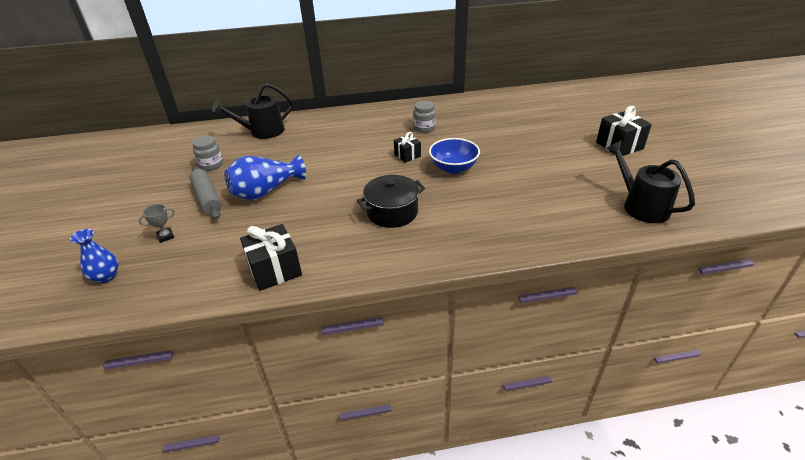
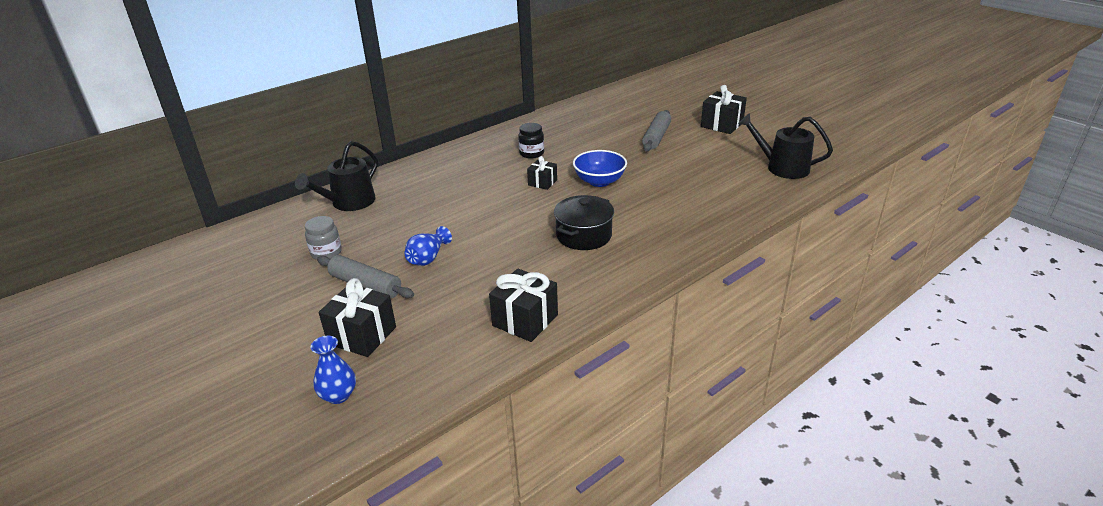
camera: 30 degrees left, 5 degrees down
grey trophy [138,204,175,243] -> black gift [319,278,396,357]
blue vase [224,155,306,200] -> blue vase [405,226,452,266], size x0.62
grey jar [413,100,436,133] -> black jar [518,123,544,159]
none -> grey rolling pin [642,110,671,151]

